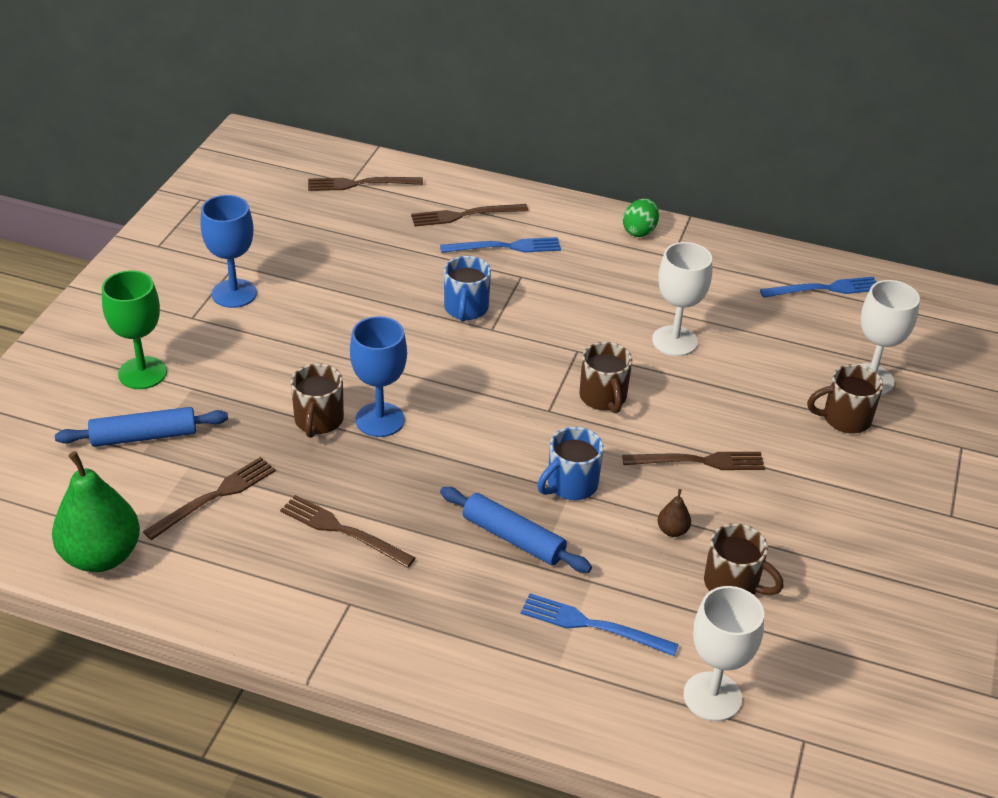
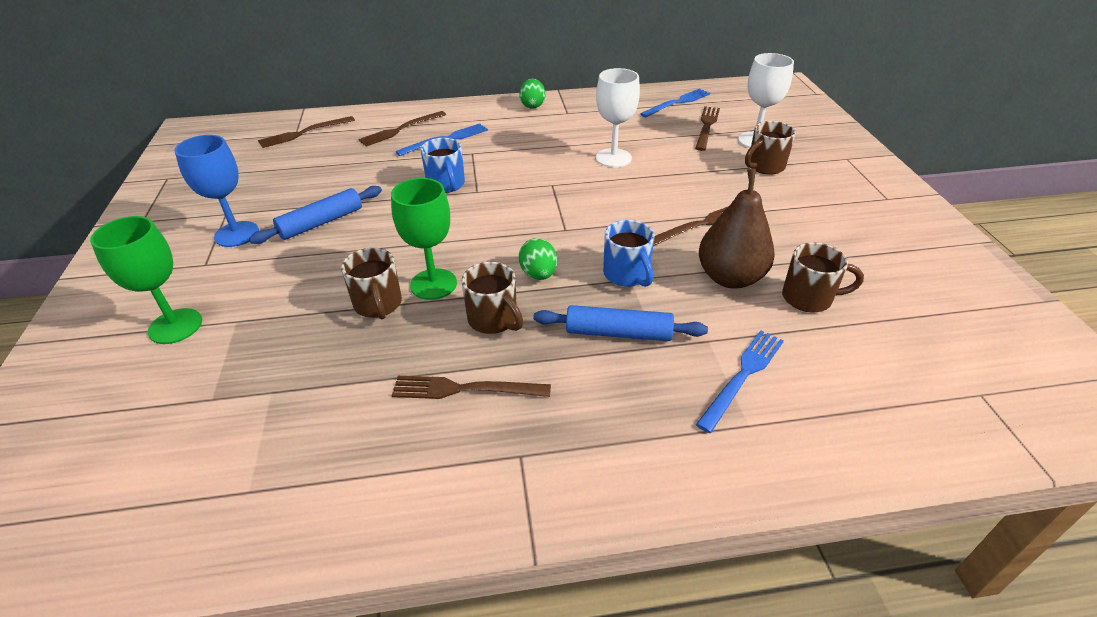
camera: 25 degrees left, 0 degrees up
green pear [52,451,140,572] -> none
blue rolling pin [55,407,228,447] -> blue rolling pin moved to [249,186,382,244]
brown fork [143,457,276,540] -> brown fork moved to [695,106,720,151]
blue goblet [350,316,407,437] -> green goblet [391,178,457,300]
blue fork [521,593,679,656] -> blue fork turned 135 degrees clockwise [696,330,784,433]
blue mug [537,427,604,500] -> blue mug turned 45 degrees counterclockwise [603,220,655,287]
brown mug [579,342,632,413] -> brown mug moved to [461,262,523,334]
brown pear [658,489,691,537] -> brown pear [699,169,775,288], size x2.41
white goblet [683,586,764,721] -> none
none -> green egg [519,238,557,280]

